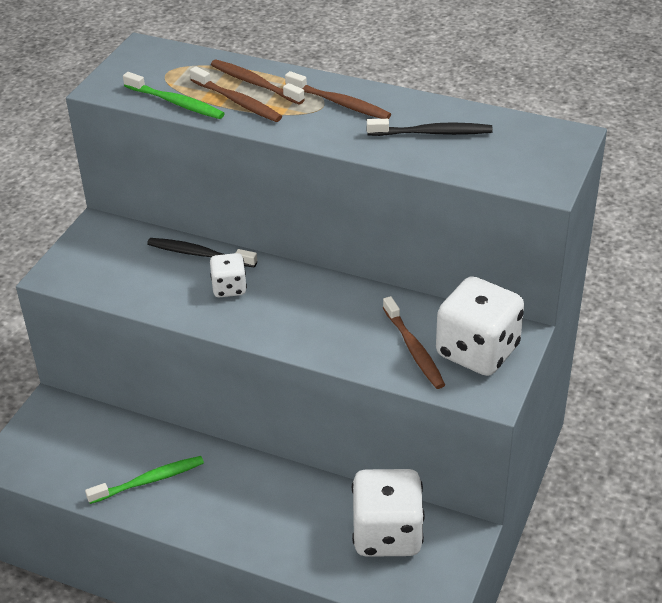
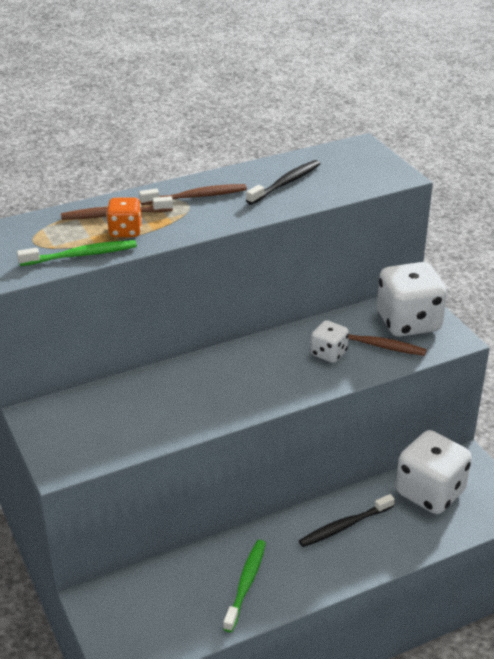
camera: 50 degrees left, 5 degrees down
black toothbrush [147,238,257,267] -> black toothbrush moved to [299,494,395,547]
brown toothbrush [190,66,282,122] -> orange dice [106,197,142,237]
white dice [210,253,247,297] -> white dice moved to [311,320,349,363]

